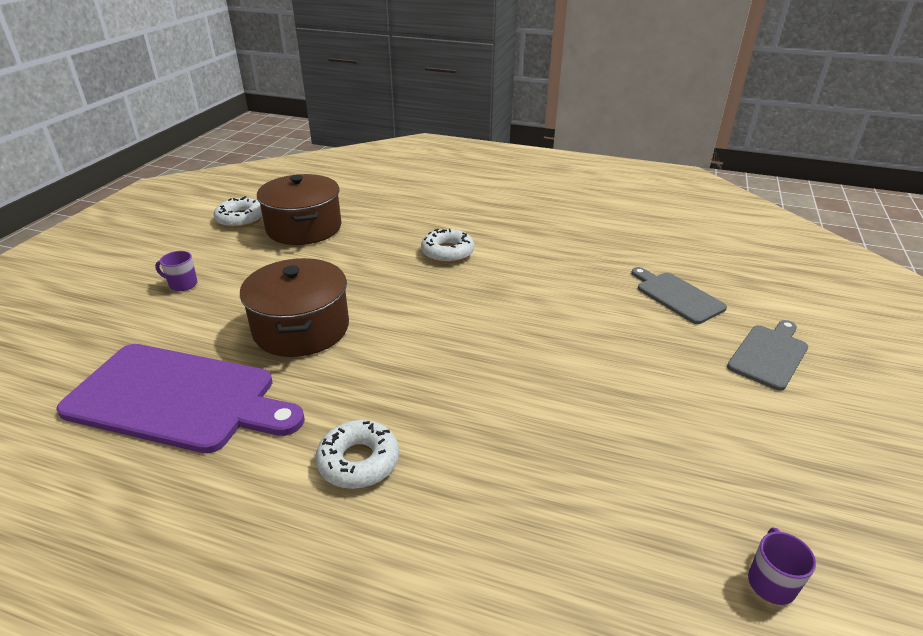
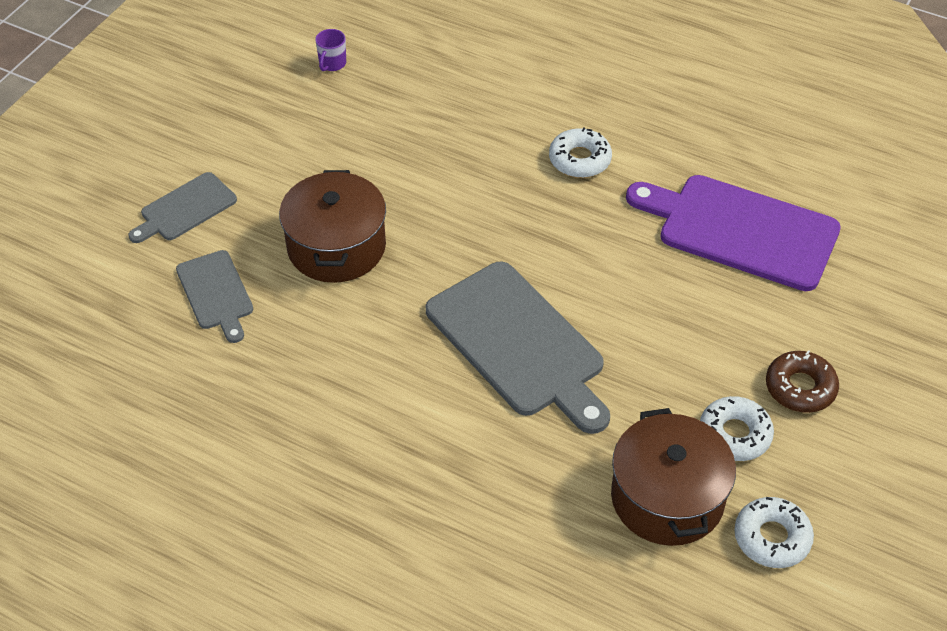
camera: 170 degrees left, 15 degrees up
purple mug [155,251,197,291] -> brown donut [766,350,839,413]
brown pot [240,258,349,357] -> brown pot moved to [279,170,386,283]
white donut [421,229,474,263] -> white donut moved to [700,396,774,461]
none -> grey cutting board [426,262,610,434]

